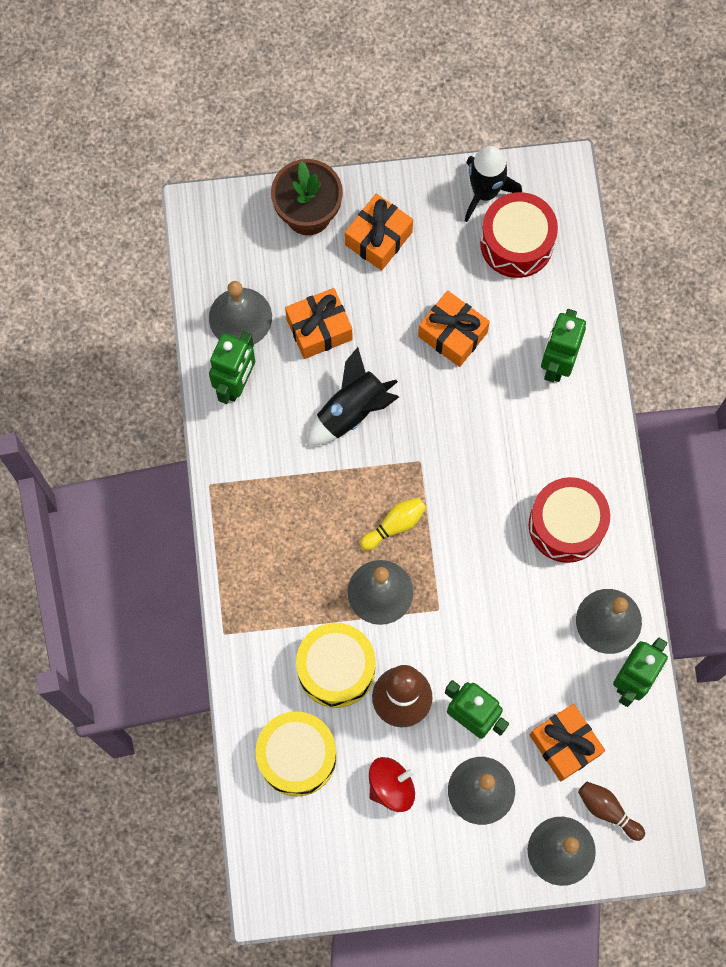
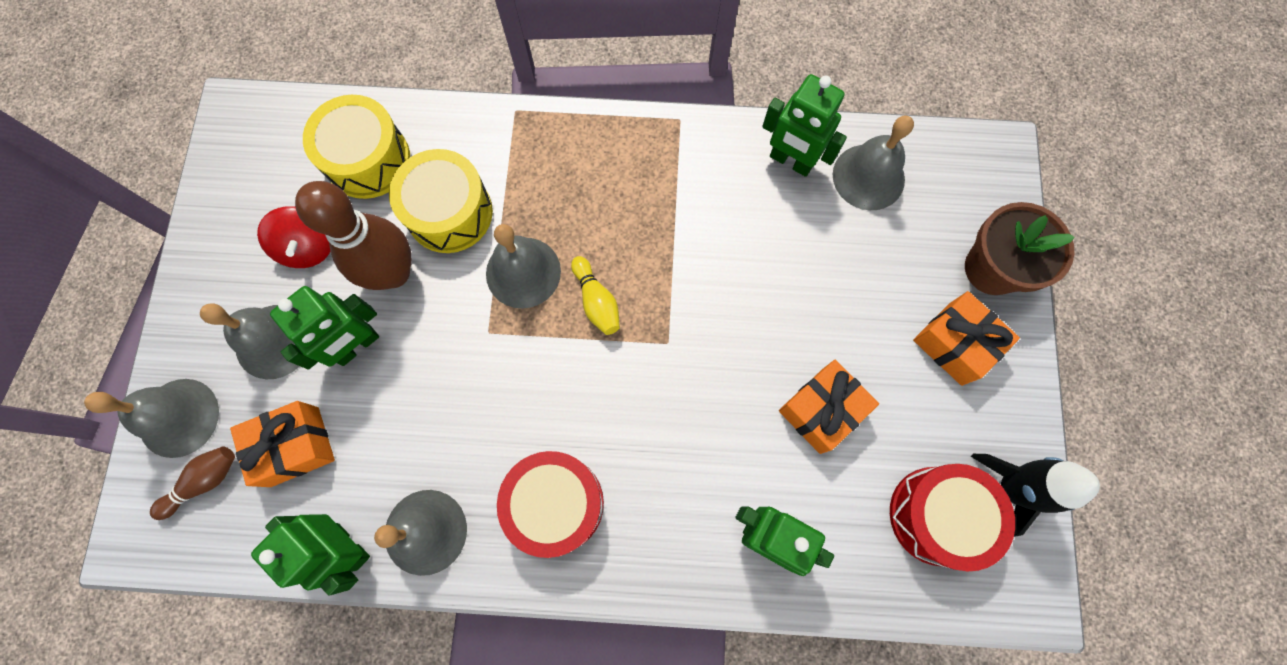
camera: 100 degrees right, 0 degrees up
orange gift [285,288,352,359] -> none
black rocket [307,347,399,446] -> none

